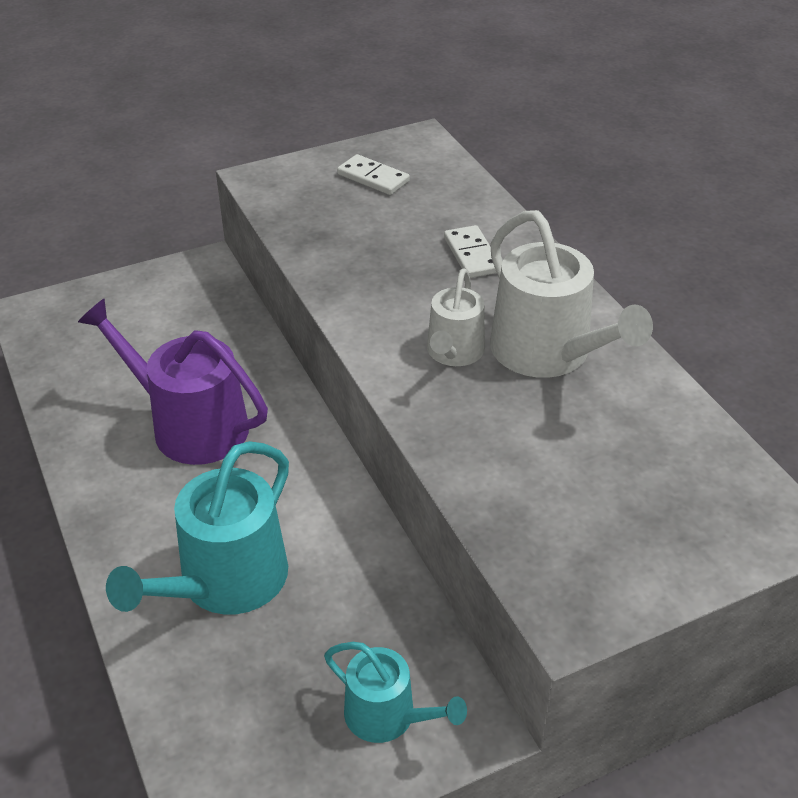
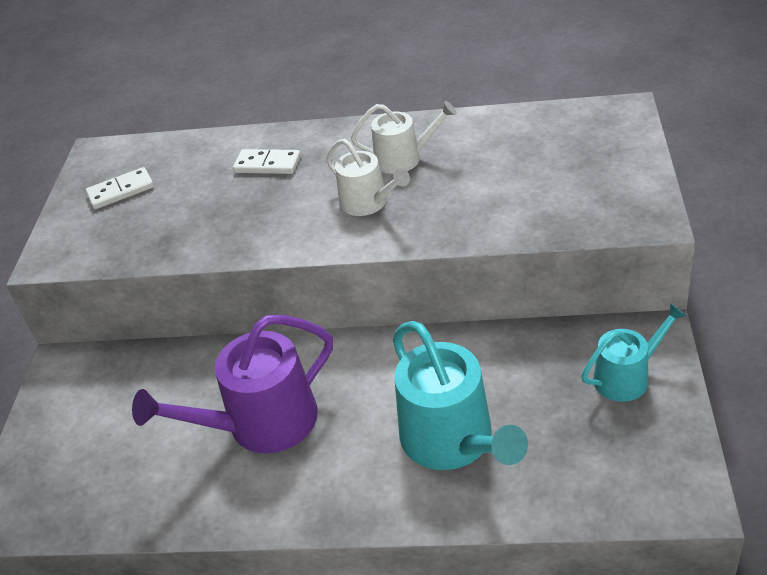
camera: 55 degrees left, 0 degrees up
white watering can [490,210,653,378] -> white watering can [351,101,457,174], size x0.59

